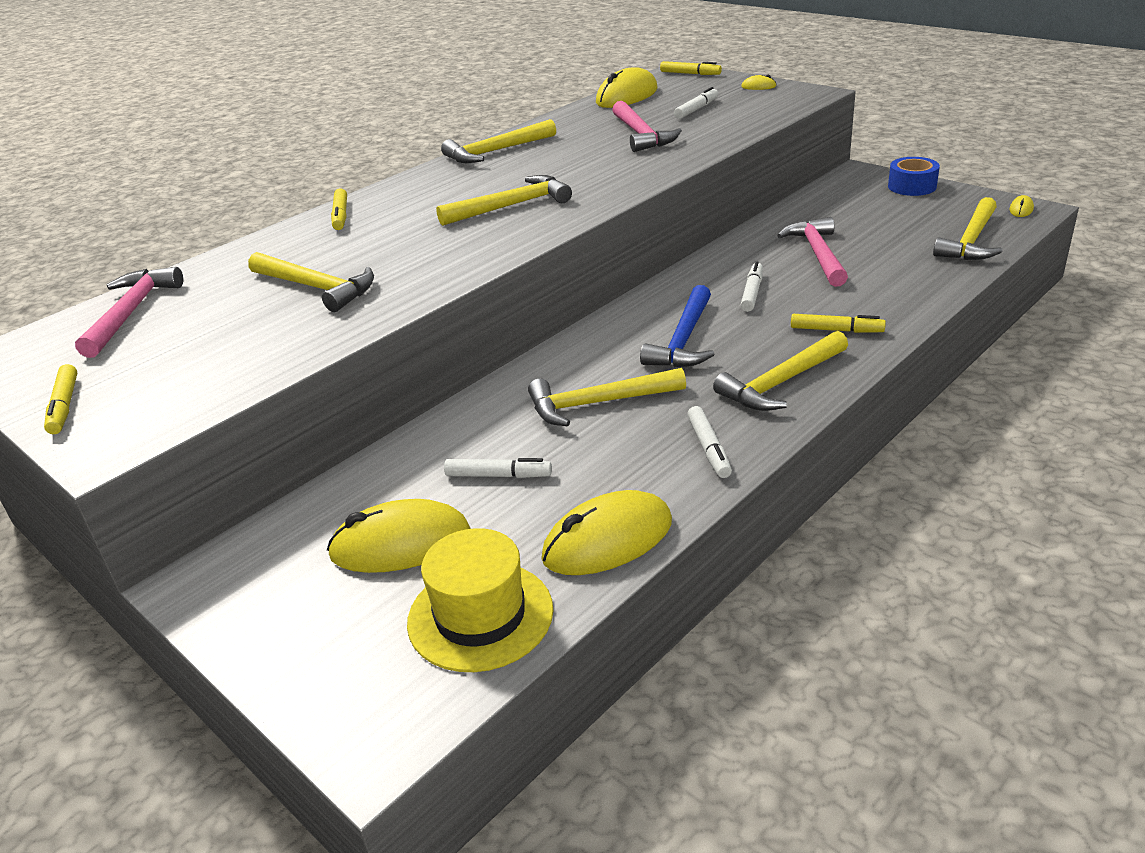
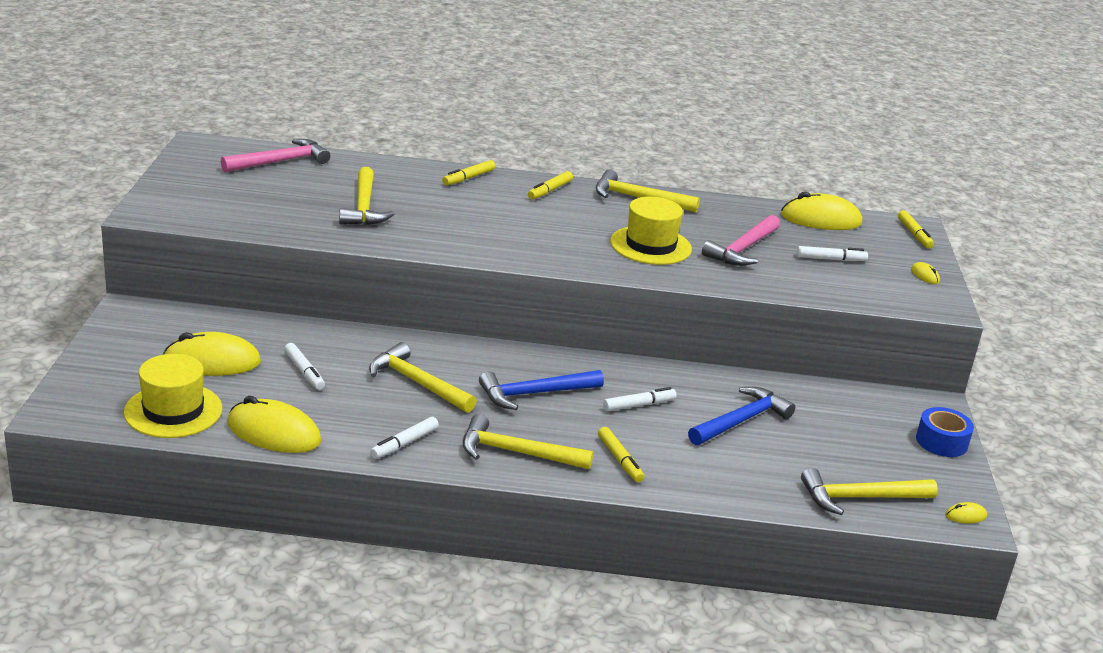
camera: 45 degrees right, 5 degrees down
yellow marker [44,364,77,434] -> yellow marker moved to [528,171,573,199]
yellow mouse [327,499,470,573] -> yellow mouse turned 45 degrees counterclockwise [163,332,261,376]
yellow hammer [436,175,572,226] -> none
pink hammer [777,217,848,287] -> blue hammer [688,387,795,445]
none -> yellow hat [610,197,692,265]

